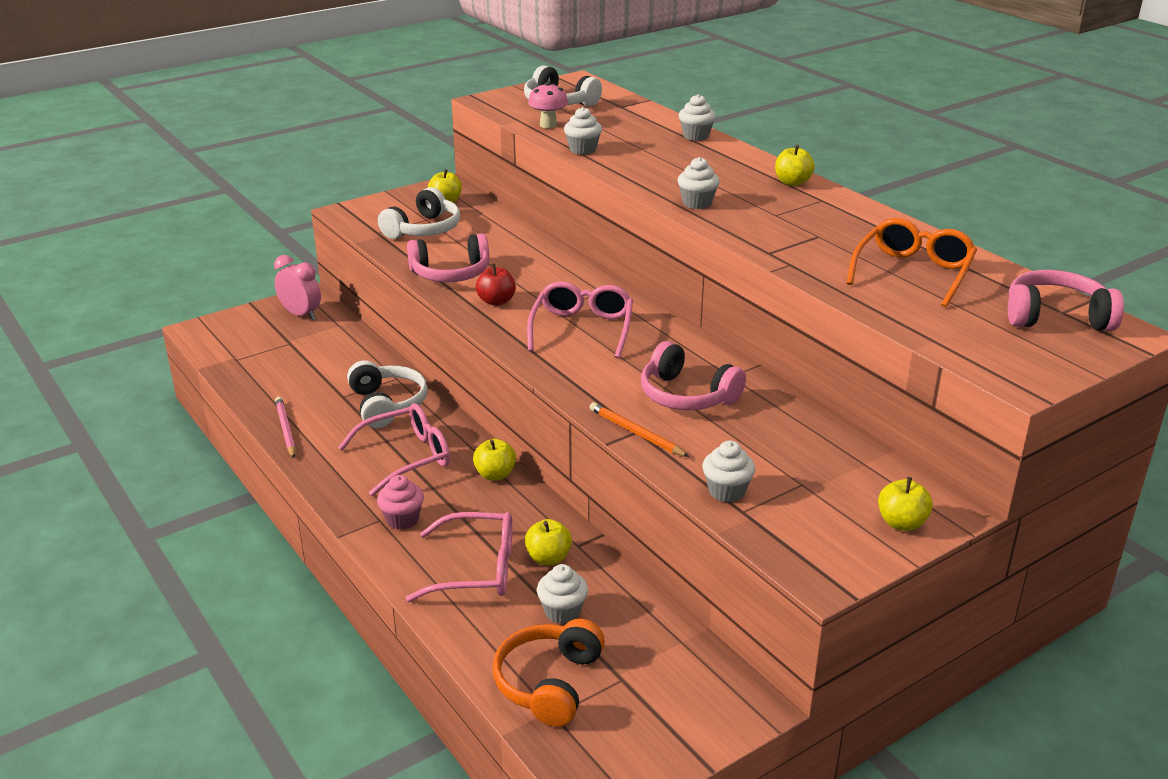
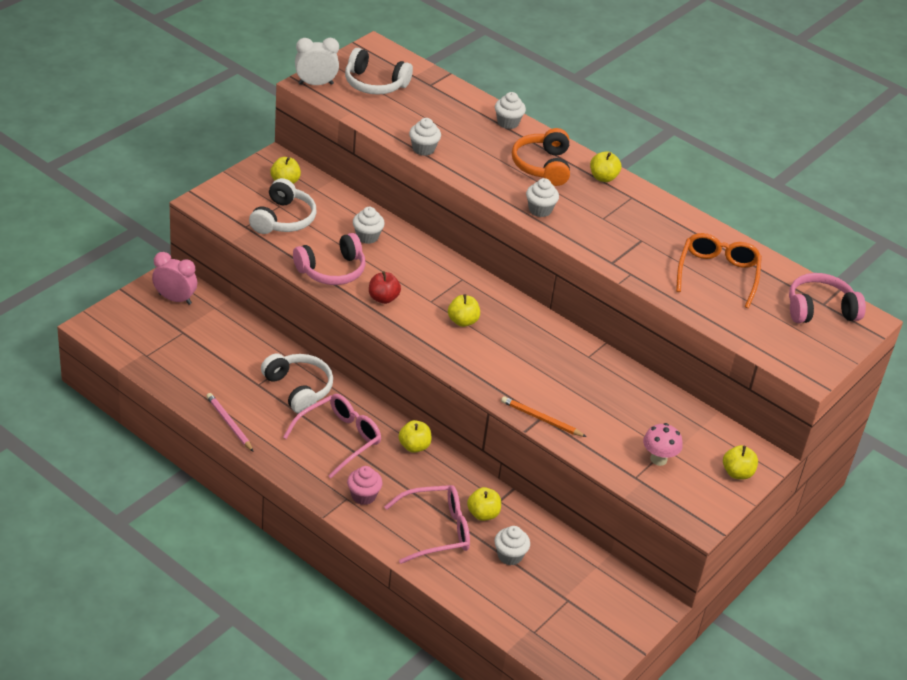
camera: 20 degrees left, 10 degrees up
orange headphones [493,619,605,727] -> orange headphones moved to [512,128,570,186]
pink glasses [527,281,633,359] -> yellow apple [448,294,480,327]
pink mushroom [528,82,568,128] -> pink mushroom moved to [643,423,683,466]
pink headphones [641,341,746,410] -> none
white cupcake [702,440,755,502] -> white cupcake moved to [353,207,385,244]
none -> white clock [295,38,339,85]

